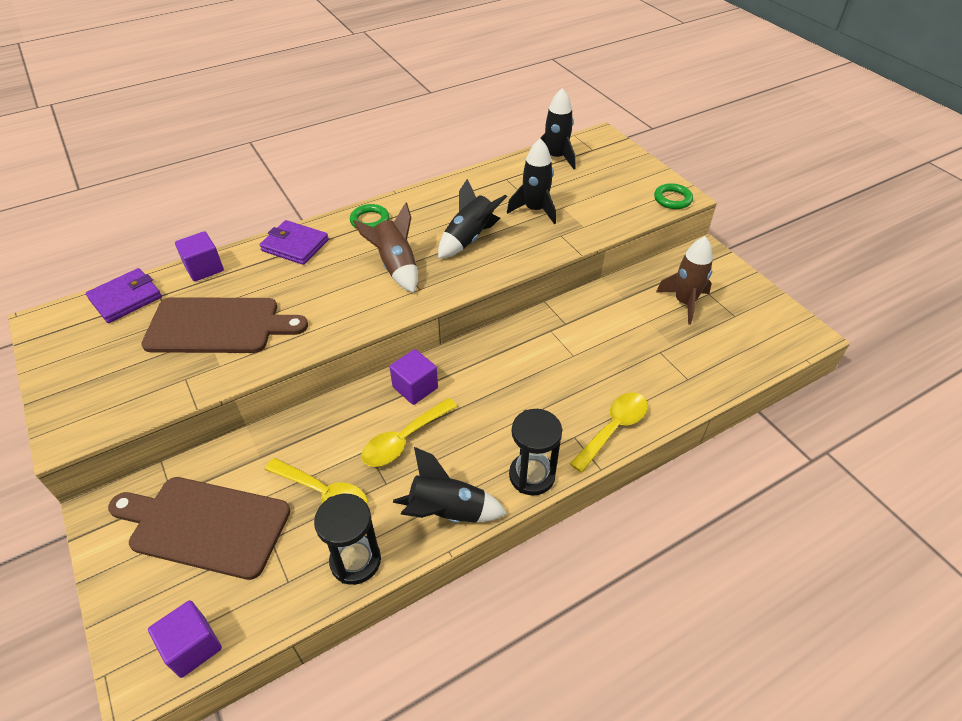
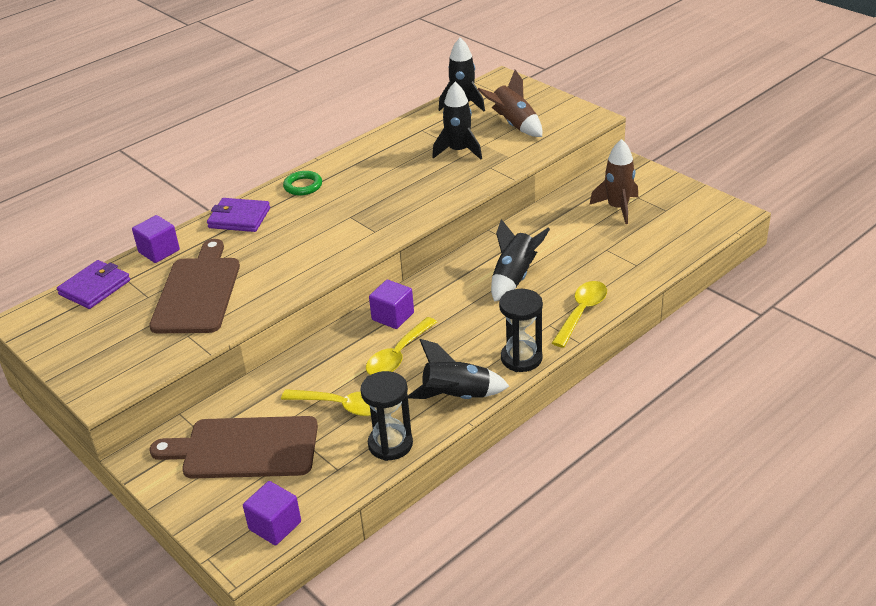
camera: 10 degrees left, 10 degrees down
brown cutting board [141,297,308,353] -> brown cutting board turned 75 degrees counterclockwise [149,239,240,333]
brown rocket [353,203,418,293] -> brown rocket moved to [478,70,542,137]
black rocket [438,179,507,259] -> black rocket moved to [491,219,550,302]
green ring [654,183,693,209] -> none

